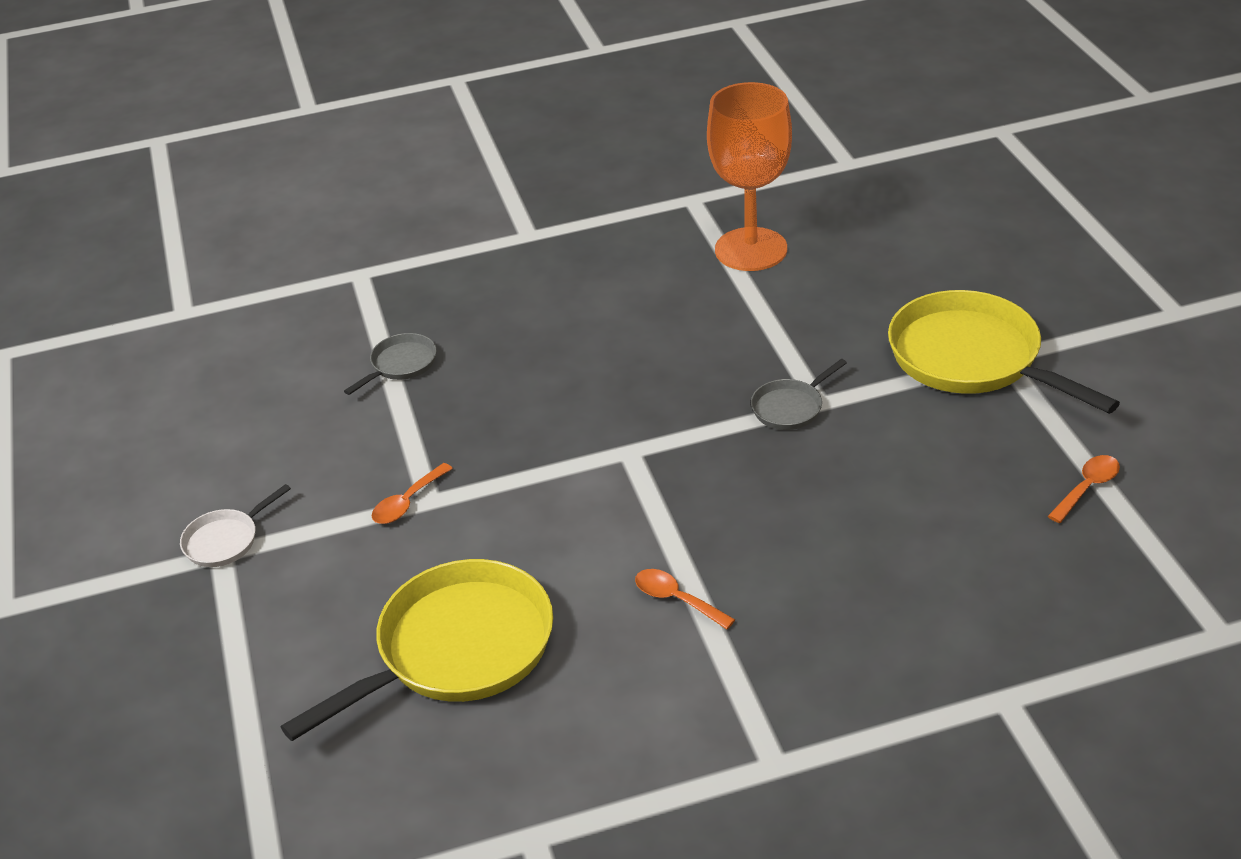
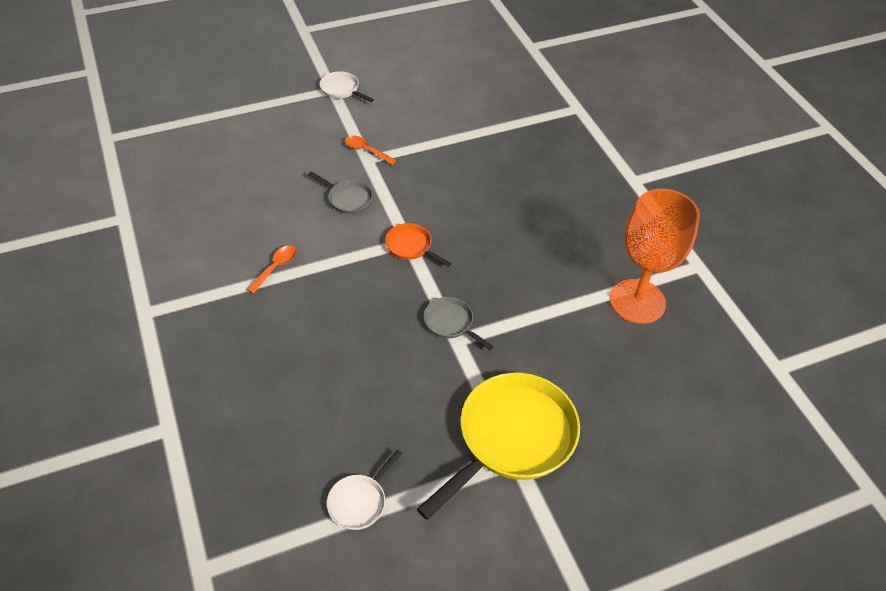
camera: 80 degrees right, 10 degrees up
yellow pan [281,559,553,741] -> none
grey pan [344,333,437,395] -> grey pan moved to [308,171,373,214]
orange spoon [1048,455,1120,523] -> white pan [327,450,402,530]
none -> orange pan [385,223,452,267]

